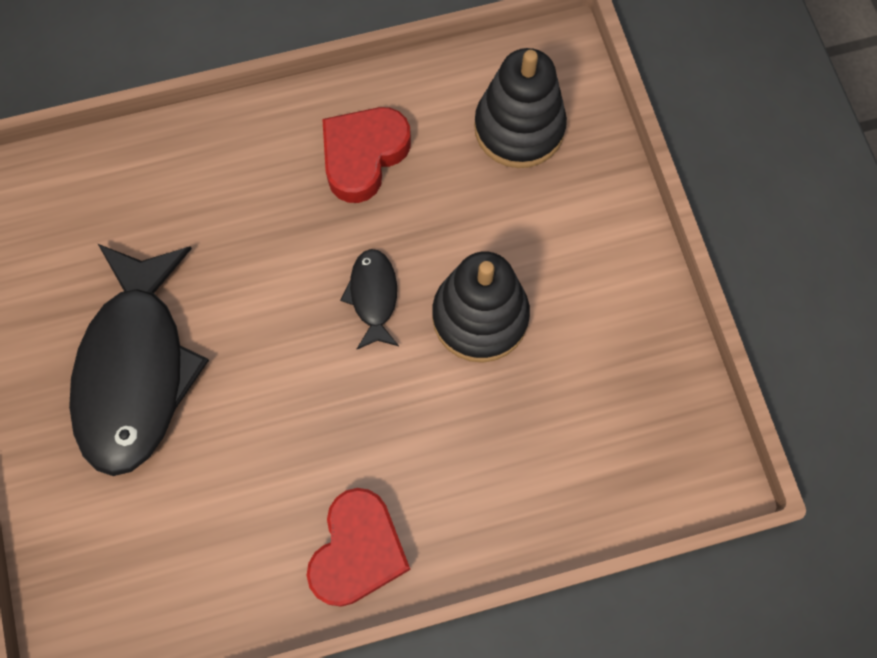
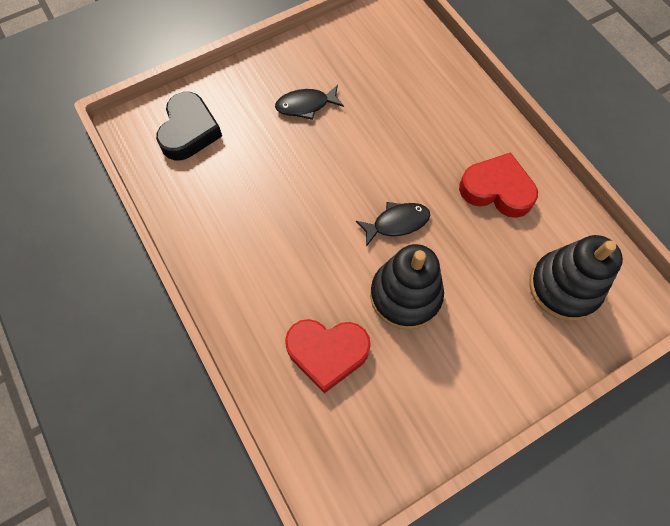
camera: 75 degrees right, 5 degrees down
black fish [69,244,209,476] -> black fish [275,85,344,120], size x0.45
red heart [307,488,411,607] -> red heart moved to [285,319,371,393]
none -> black heart [156,92,222,161]

